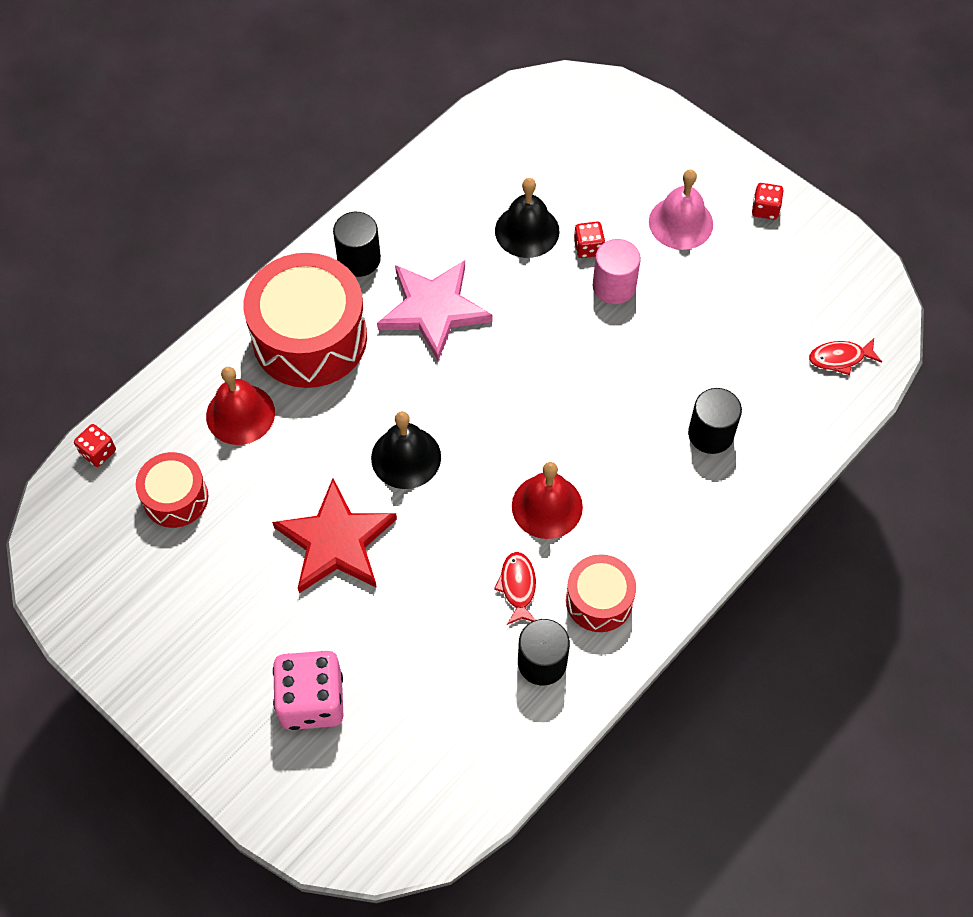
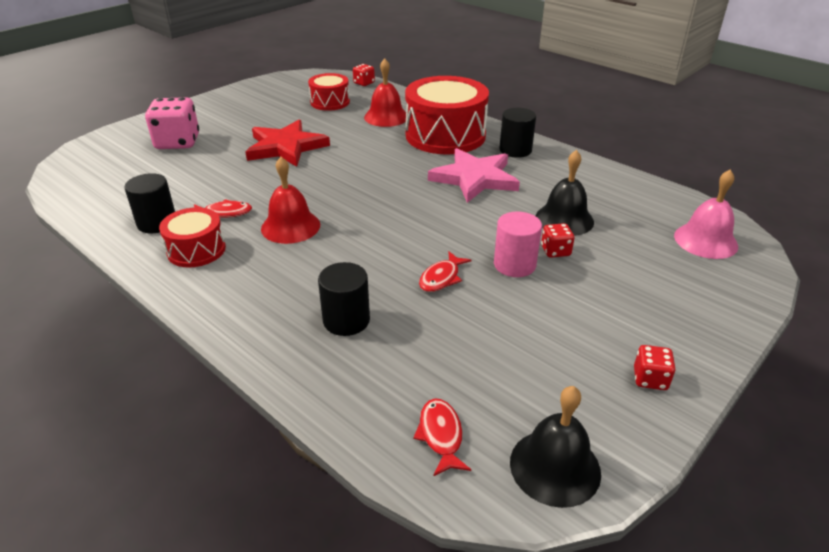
camera: 90 degrees right, 25 degrees down
black bell [371,411,441,489] -> black bell moved to [510,386,601,508]
pink bell [649,169,713,250] -> pink bell moved to [674,170,738,259]
none -> red fish [419,251,472,292]

